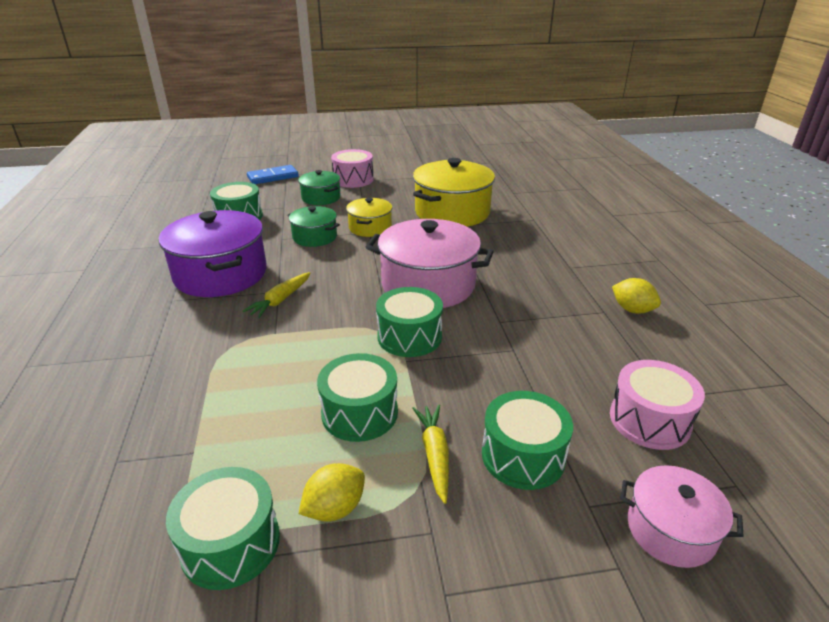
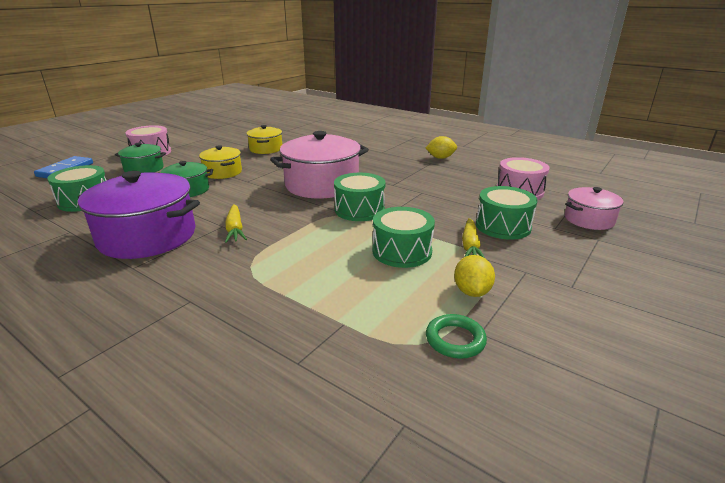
camera: 45 degrees left, 5 degrees down
green drum [166,467,280,590] -> green ring [426,314,487,359]
yellow carrot [412,405,449,504] -> yellow carrot turned 120 degrees counterclockwise [462,218,485,258]
yellow pot [413,158,495,227] -> yellow pot [246,125,282,154], size x0.54

